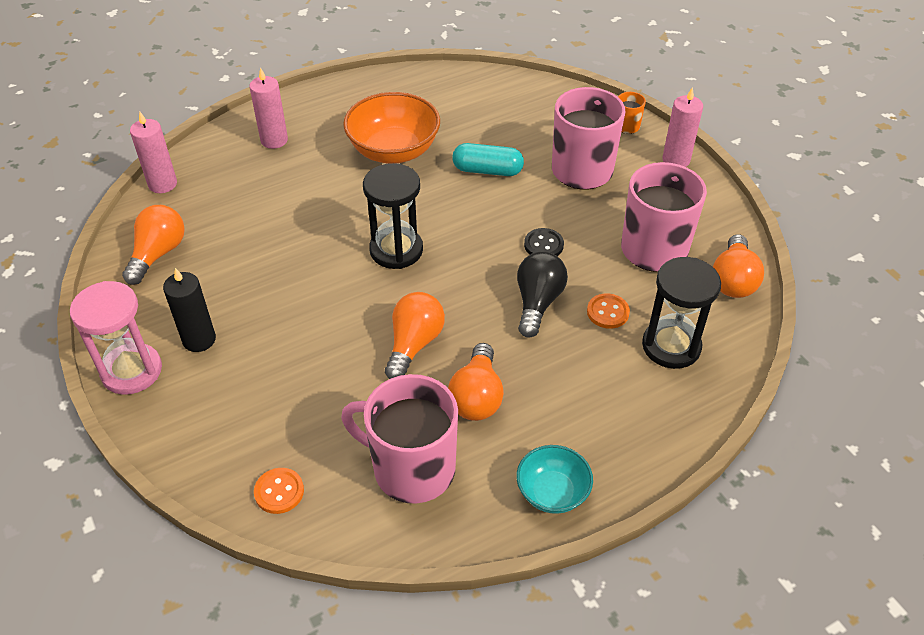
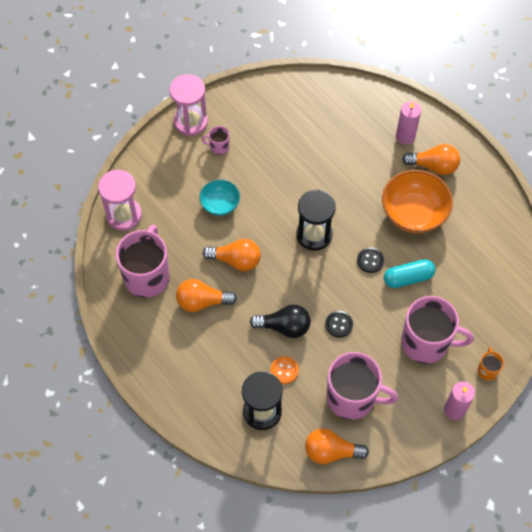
camera: 80 degrees right, 15 degrees up
orange light bulb [122,205,185,285] -> orange light bulb moved to [402,144,460,175]
pink candle [130,112,177,193] -> none
black candle [163,268,216,352] -> pink mug [202,126,229,155]
orange button [254,468,304,514] -> pink hourglass [98,170,142,231]
turquoise capsule [452,143,524,176] -> turquoise capsule turned 75 degrees clockwise [384,259,436,288]
turquoise bowl [516,445,593,514] -> turquoise bowl moved to [199,179,240,216]
none -> black button [357,247,384,273]

